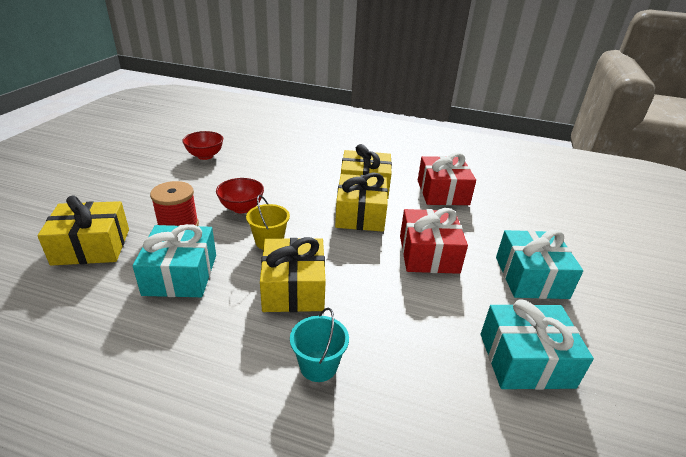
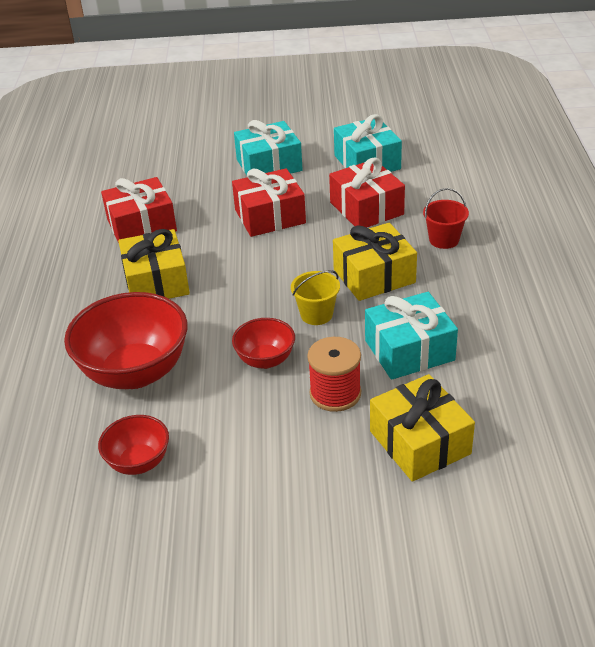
camera: 105 degrees left, 5 degrees up
turquoise bucket [290,308,349,382] -> red bucket [423,188,469,249]
yellow gift [335,172,388,232] -> none
none -> red bowl [64,292,187,389]
none -> red gift [329,157,405,228]

